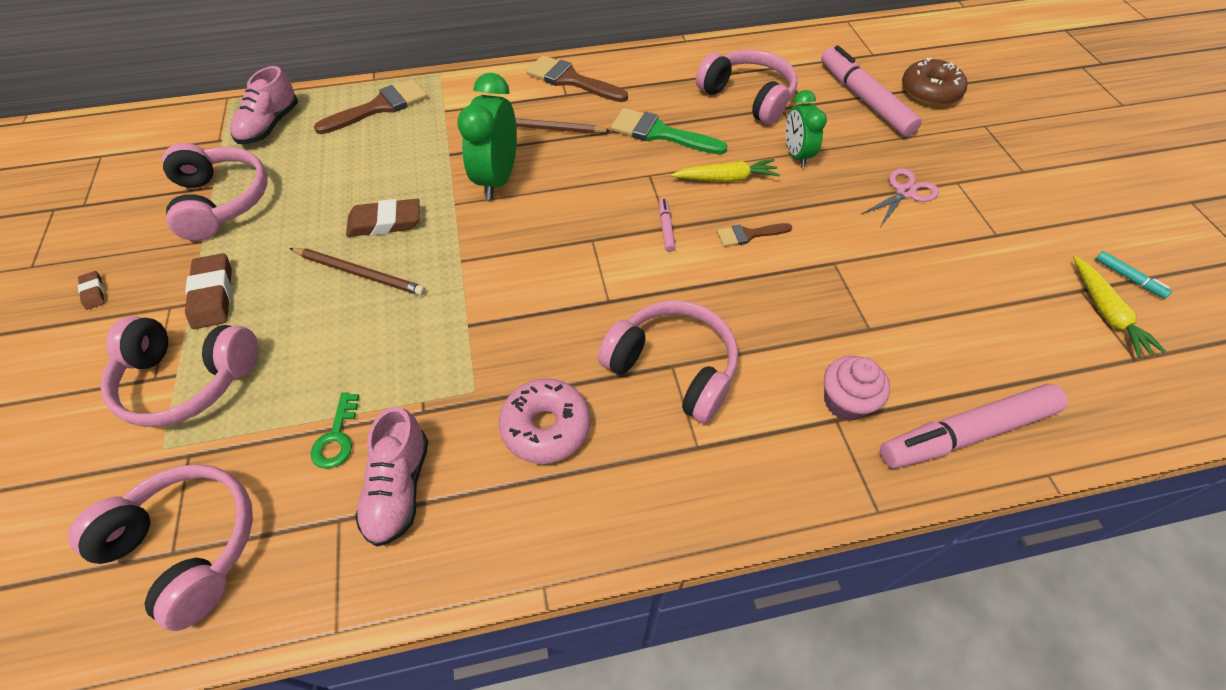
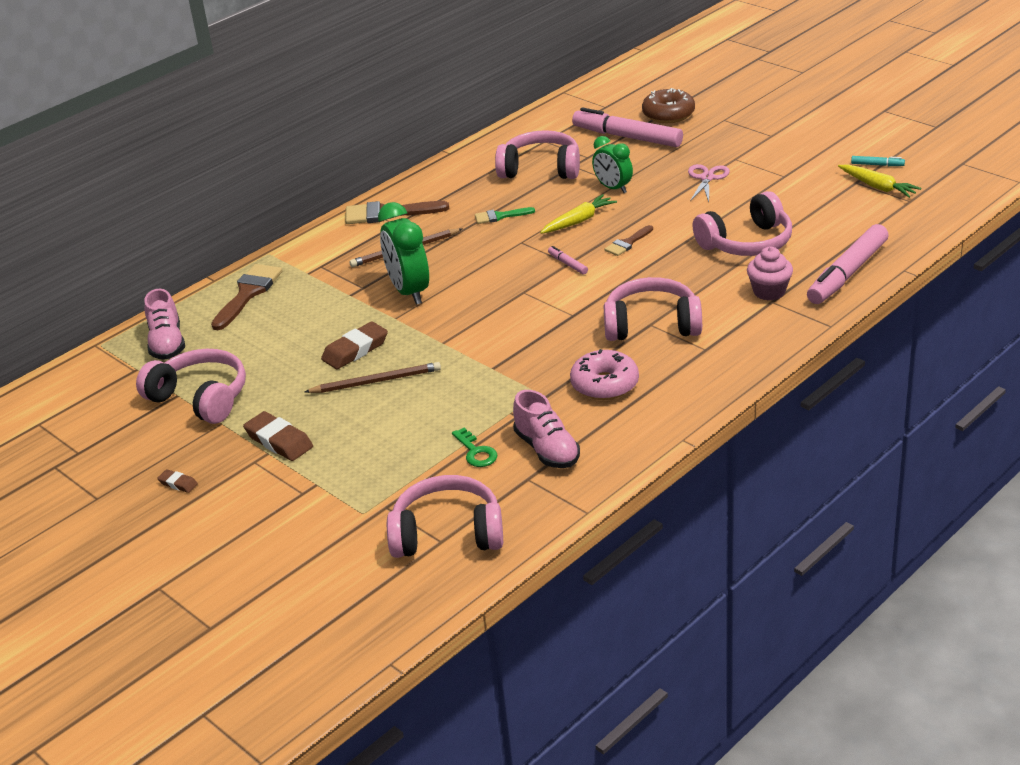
camera: 30 degrees left, 20 degrees down
pink headphones [101,316,258,427] -> pink headphones moved to [692,191,792,256]
green brush [611,108,727,155] -> green brush [475,207,535,224], size x0.57

